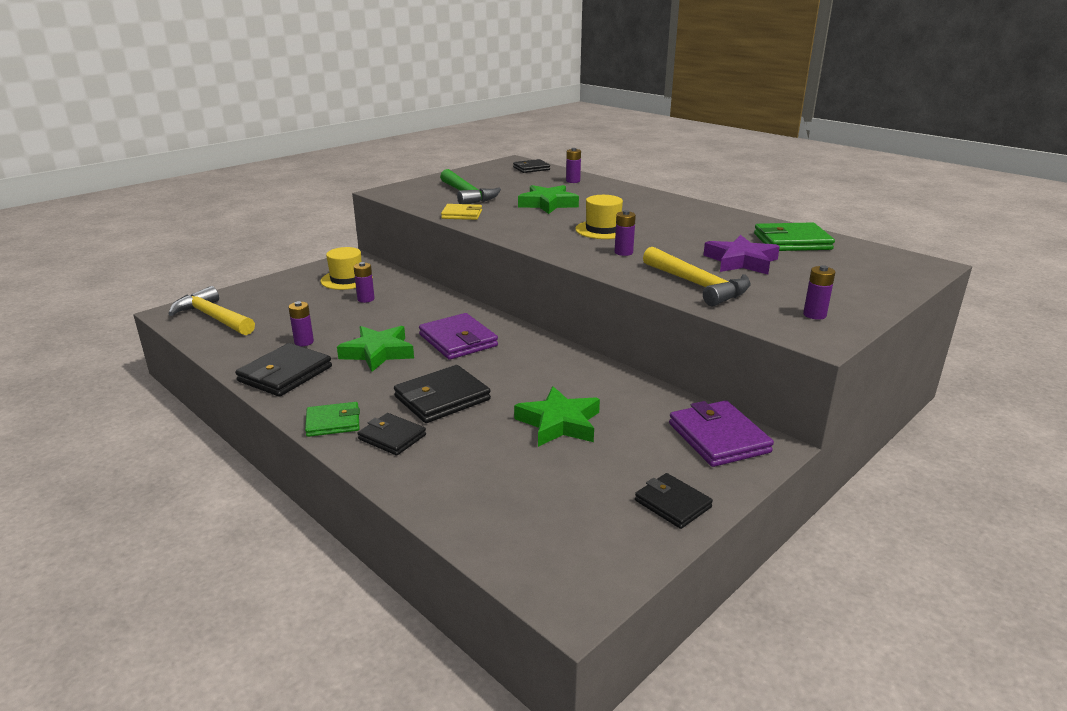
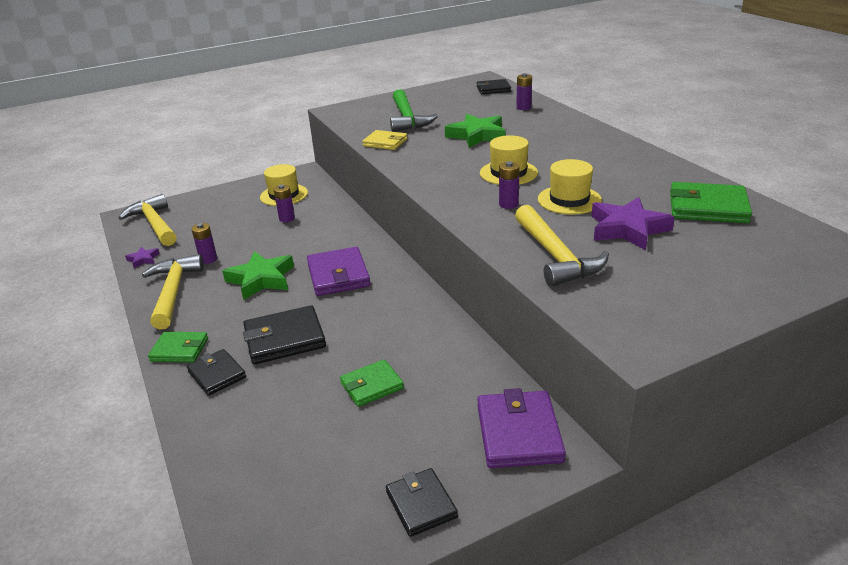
camera: 20 degrees right, 5 degrees up
black wallet [235,343,332,397] -> yellow hammer [142,254,204,330]
green star [514,386,600,447] -> green wallet [340,359,404,407]
purple battery [803,265,835,320] -> none
none -> purple star [125,247,160,268]
none -> yellow hat [538,159,602,215]

